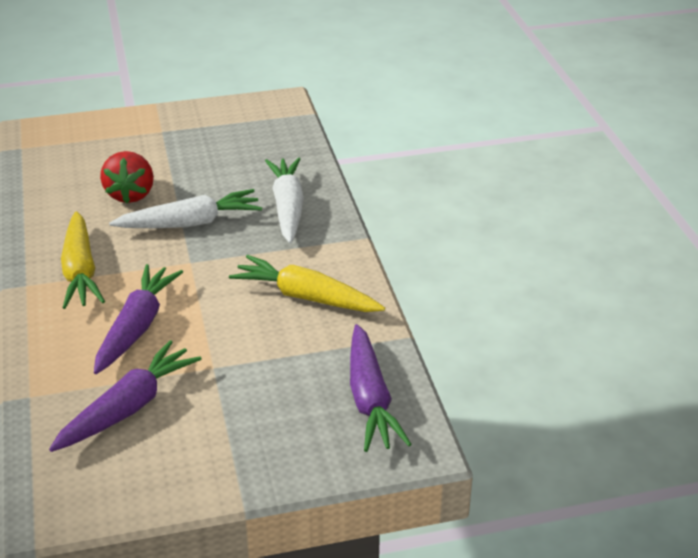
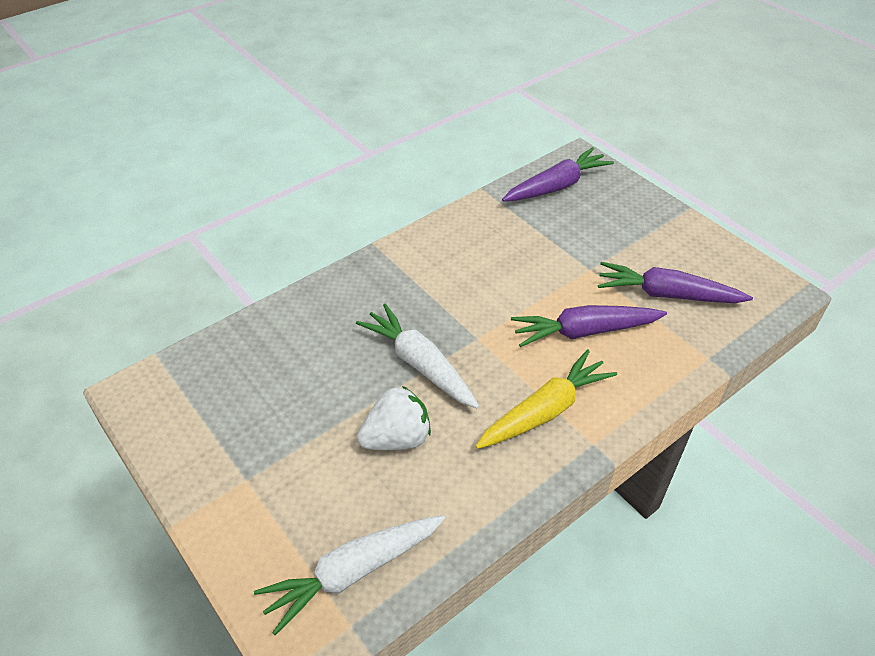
camera: 115 degrees left, 10 degrees up
red strawberry [100,151,154,203] -> white strawberry [357,386,431,450]
yellow carrot [229,255,385,312] -> none
white carrot [265,157,304,243] -> white carrot moved to [254,515,445,635]

